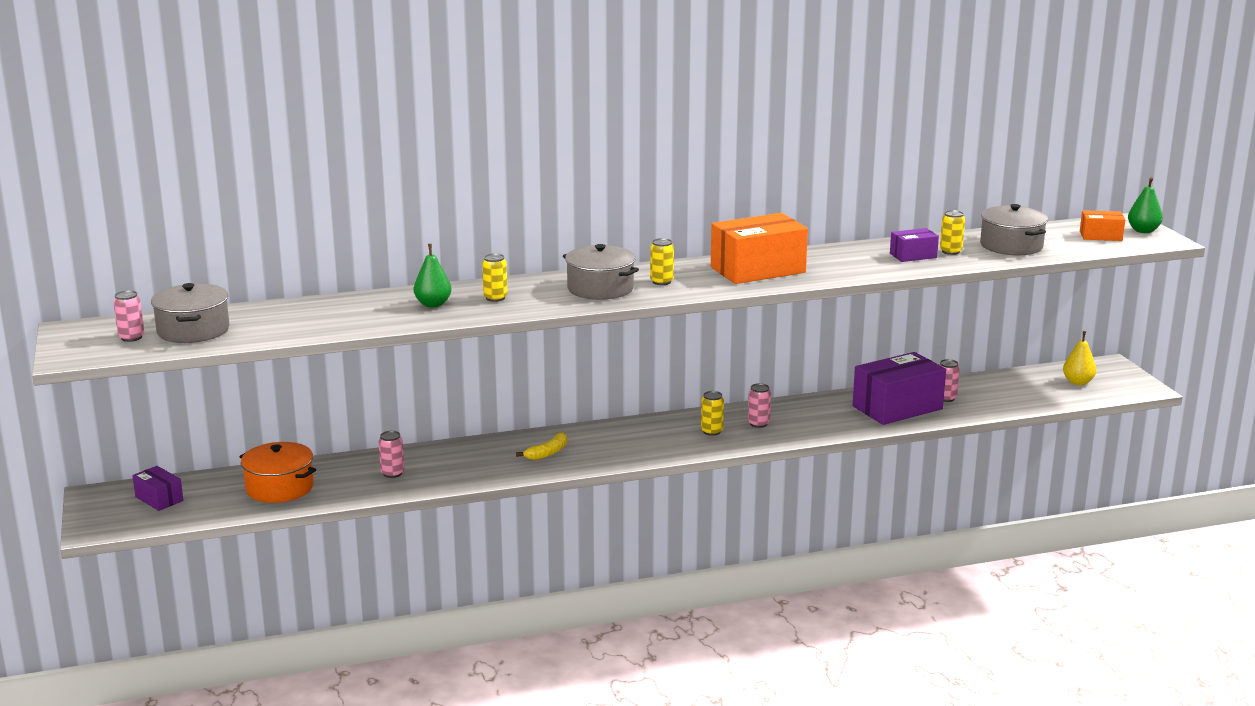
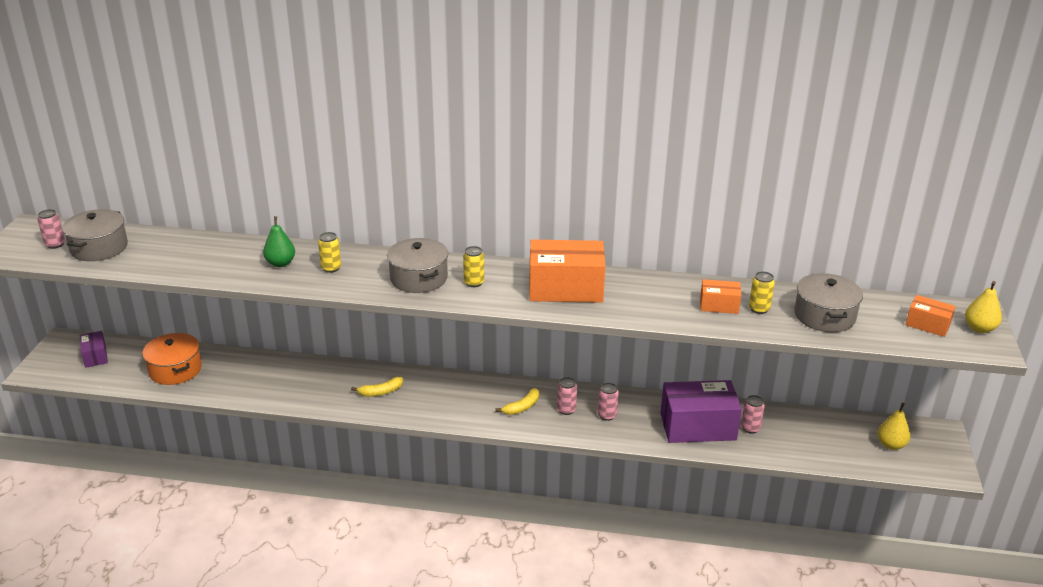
camera: 25 degrees right, 10 degrees up
pink can [379,431,404,478] -> pink can moved to [598,383,619,421]
yellow can [701,391,724,436] -> yellow banana [495,388,539,415]
purple box [890,228,939,262] -> orange box [700,279,741,314]
green pear [1128,177,1163,233] -> yellow pear [965,281,1002,333]

